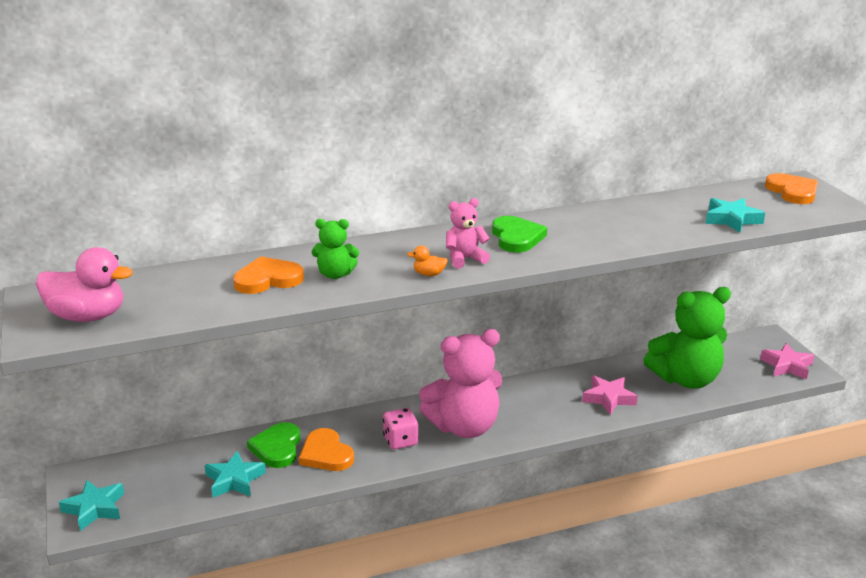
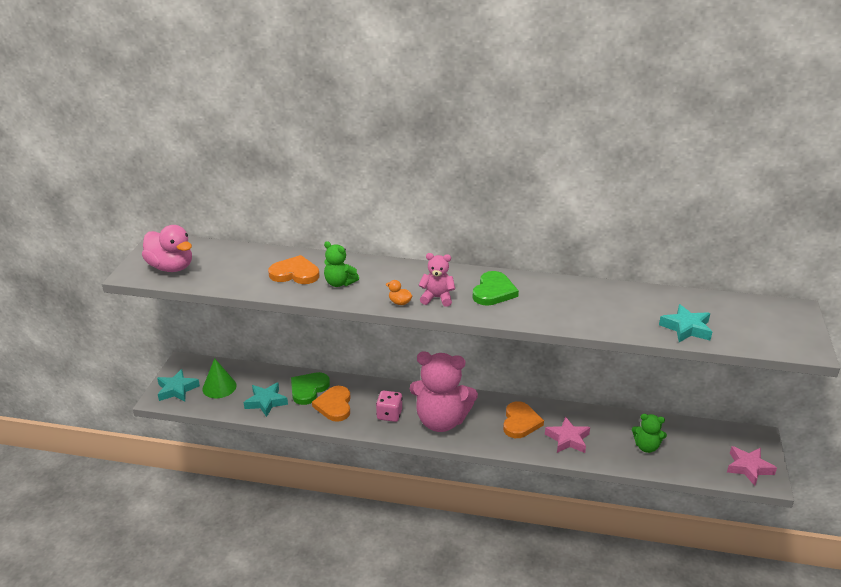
camera: 30 degrees right, 5 degrees up
green teddy bear [643,287,731,389] -> green teddy bear [632,414,667,453], size x0.48
orange heart [765,173,818,204] -> orange heart moved to [503,401,544,438]
none -> green cone [202,358,237,398]

